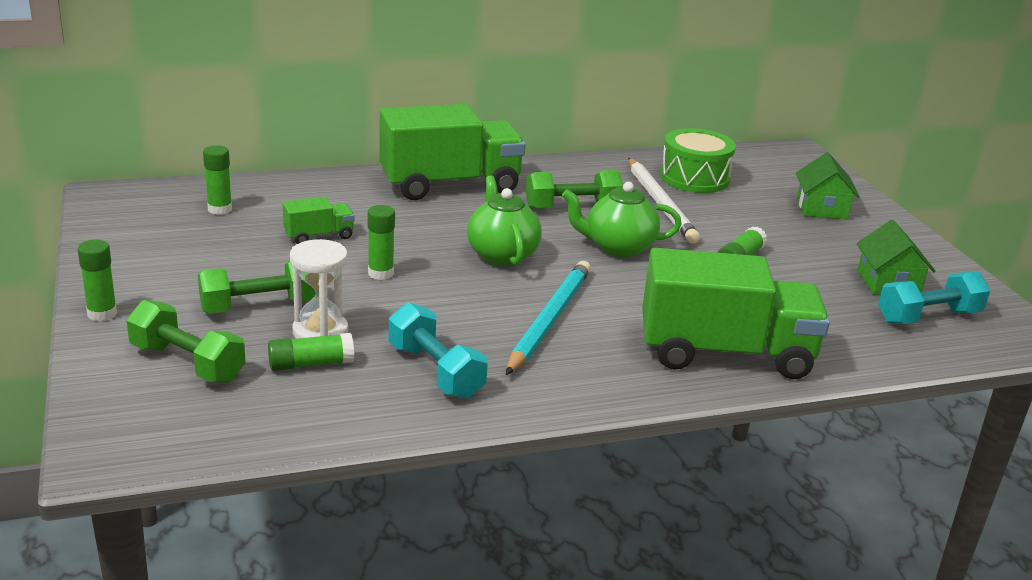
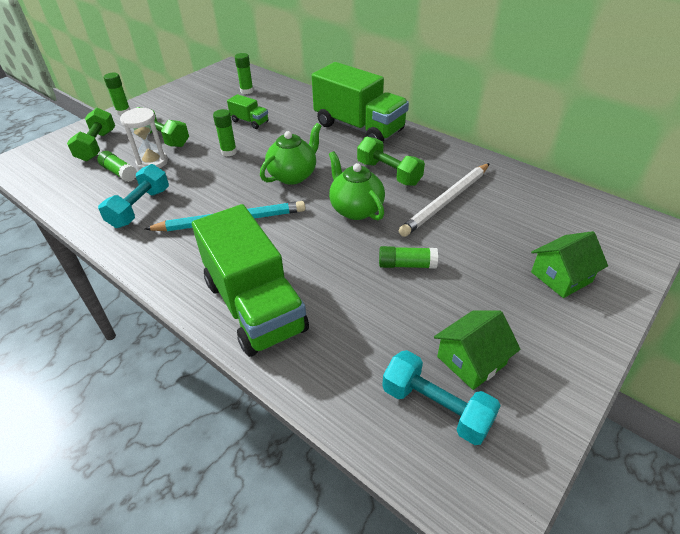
camera: 60 degrees right, 15 degrees up
green drum [660,128,736,193] -> none

